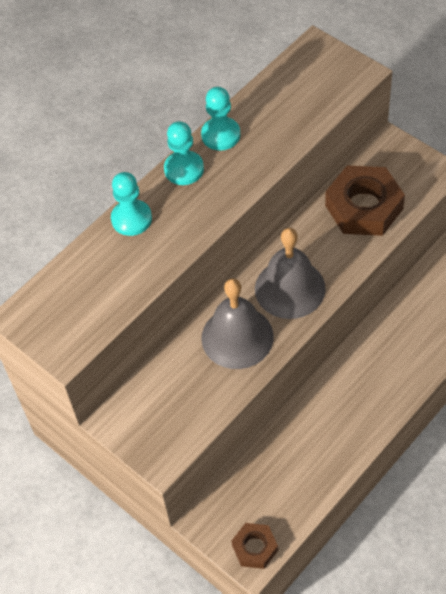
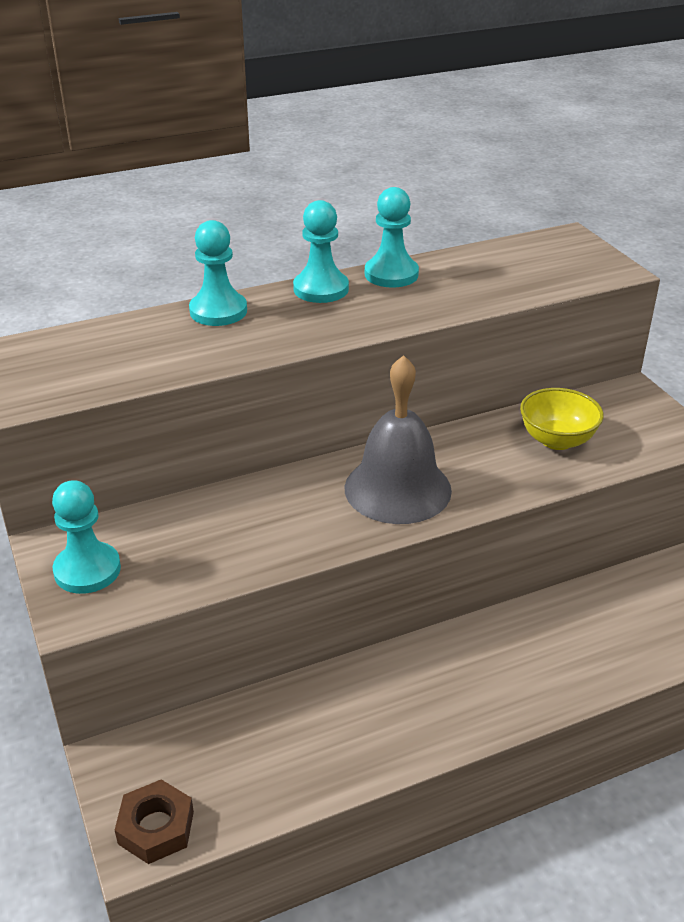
camera: 20 degrees right, 20 degrees down
grey bell [201,278,274,369] -> none
brown nut [325,166,405,236] -> yellow bowl [520,388,604,450]
none -> turquoise pawn [52,480,121,594]

